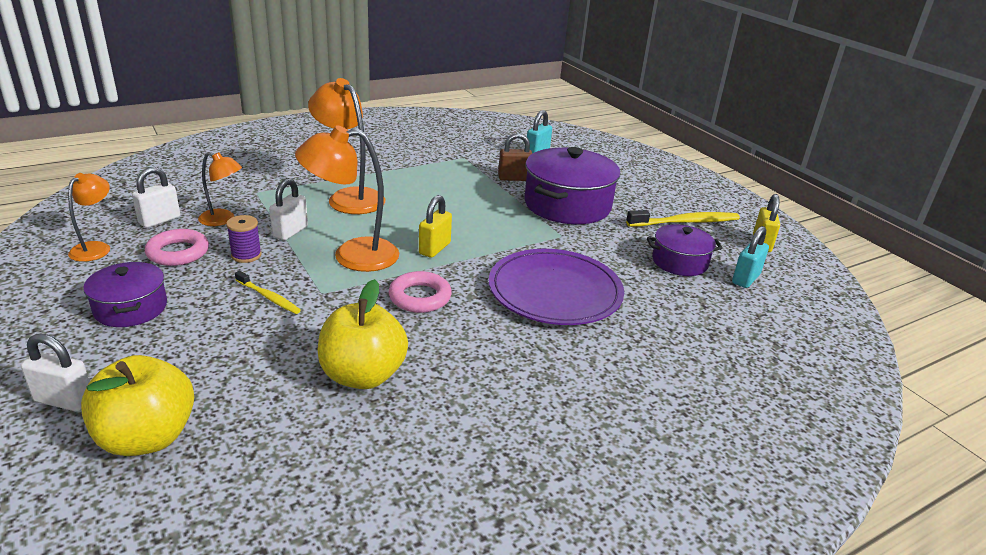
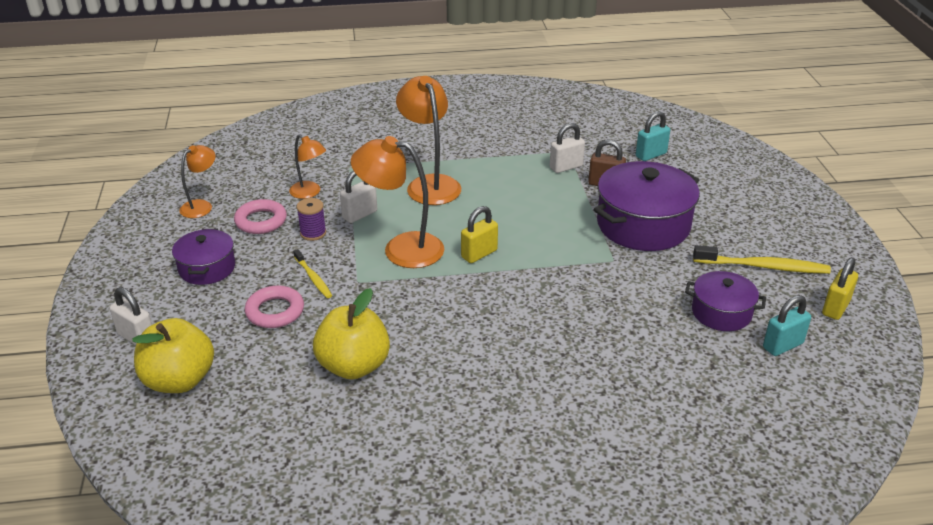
camera: 25 degrees right, 5 degrees up
white padlock [132,167,180,228] -> white padlock moved to [550,123,585,173]
pink ring [389,271,452,313] -> pink ring moved to [245,286,304,328]
purple plate [489,249,624,325] -> none

